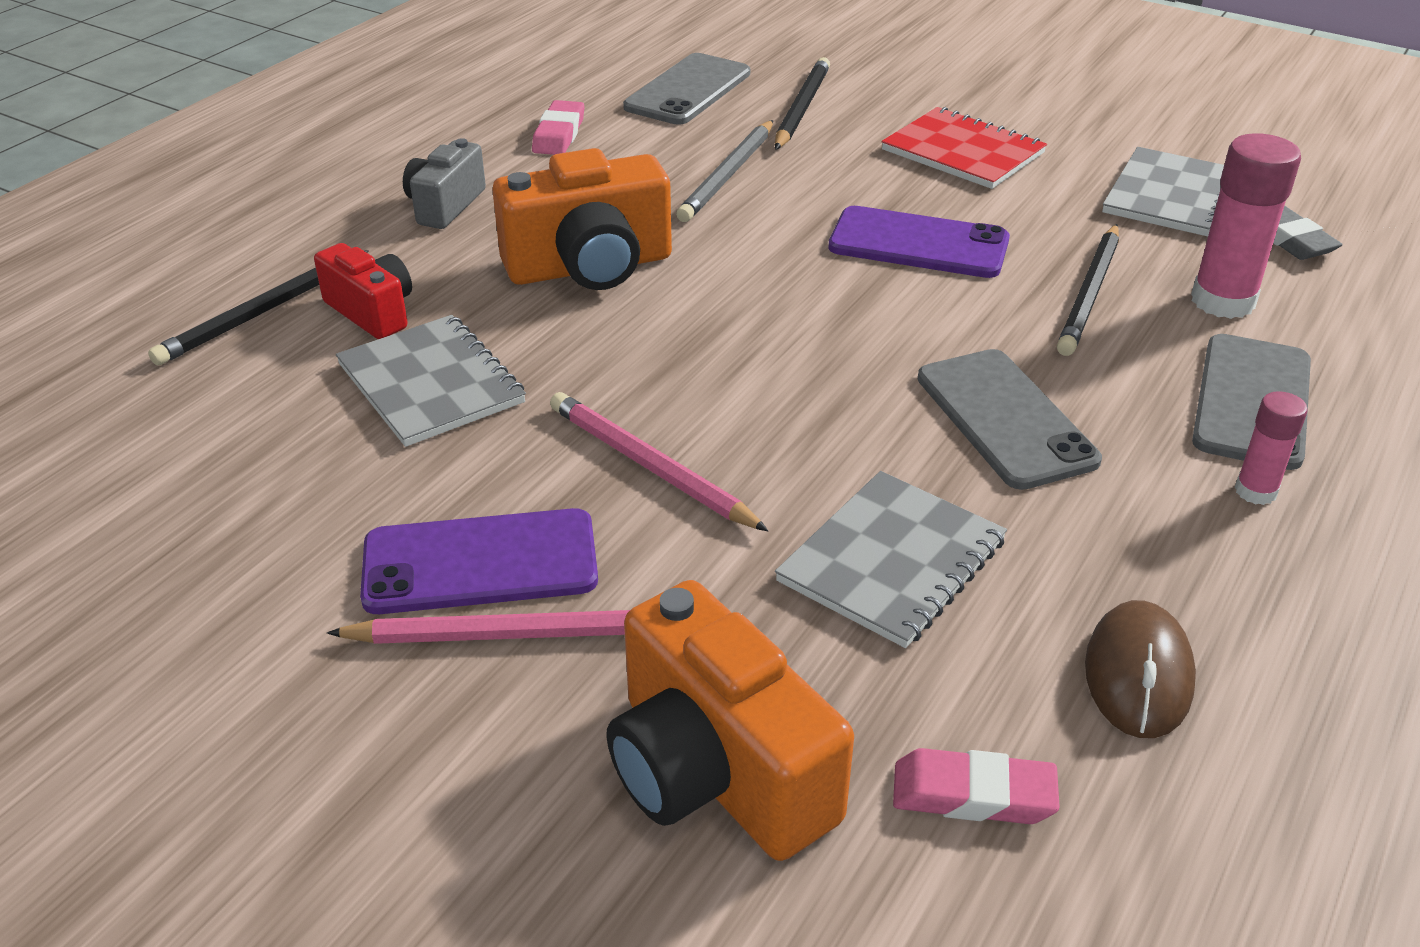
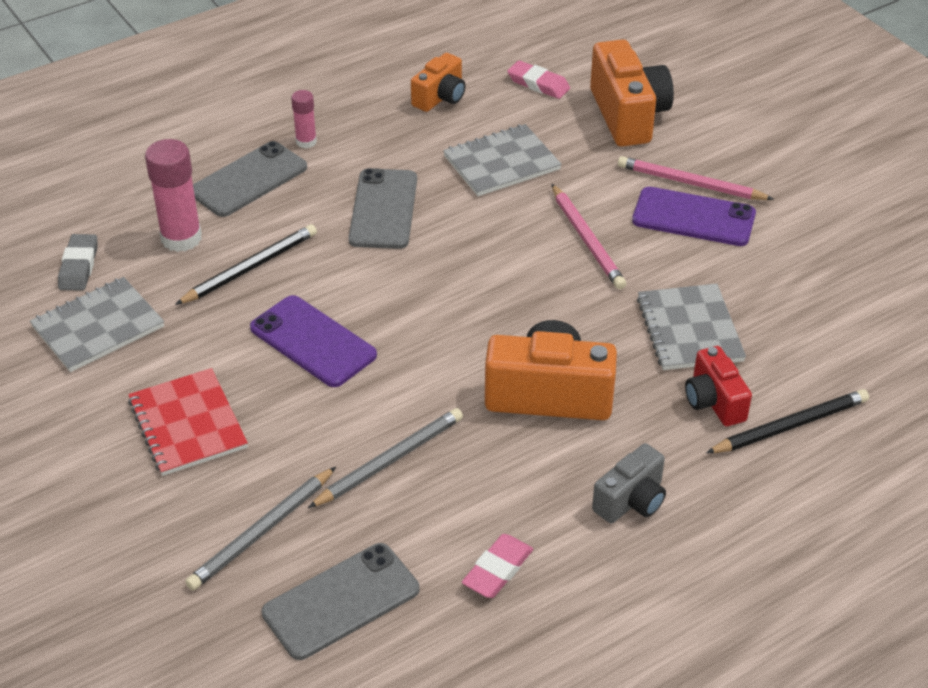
camera: 155 degrees left, 5 degrees up
black pencil [775,57,830,150] -> grey pencil [185,467,336,590]
brown mouse [1085,600,1196,738] -> orange camera [411,53,466,112]

